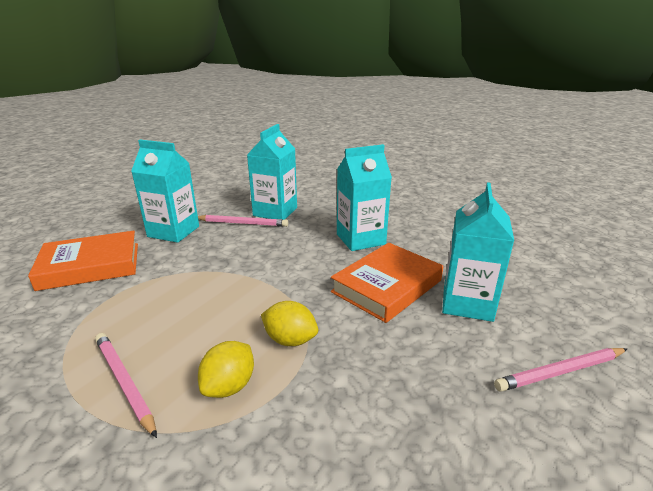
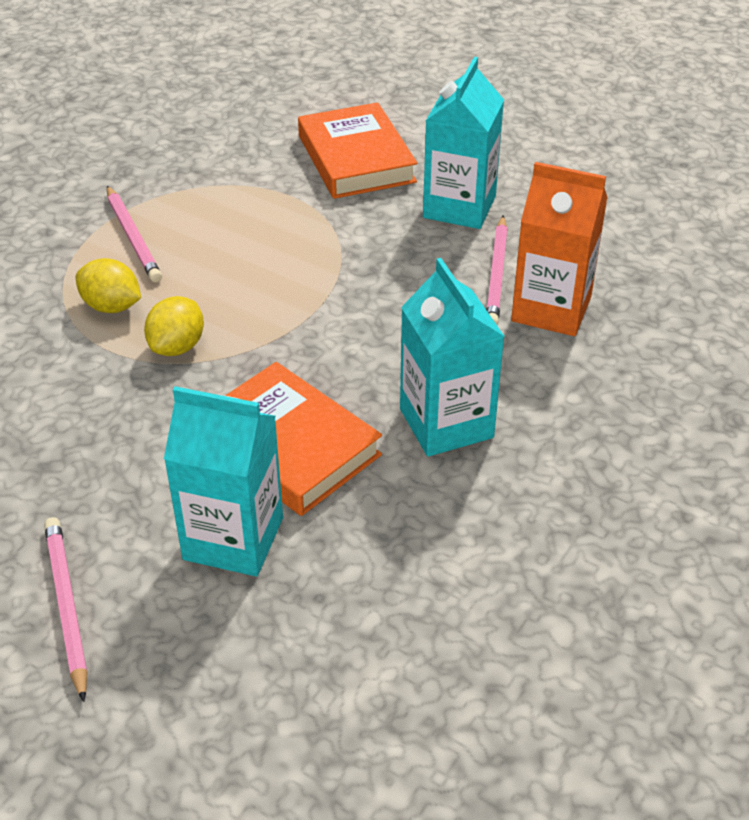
camera: 90 degrees right, 15 degrees up
pink pencil [95,333,157,438] -> pink pencil turned 105 degrees clockwise [107,186,162,282]
turquoise carton [247,124,297,220] -> orange carton [511,162,608,336]

